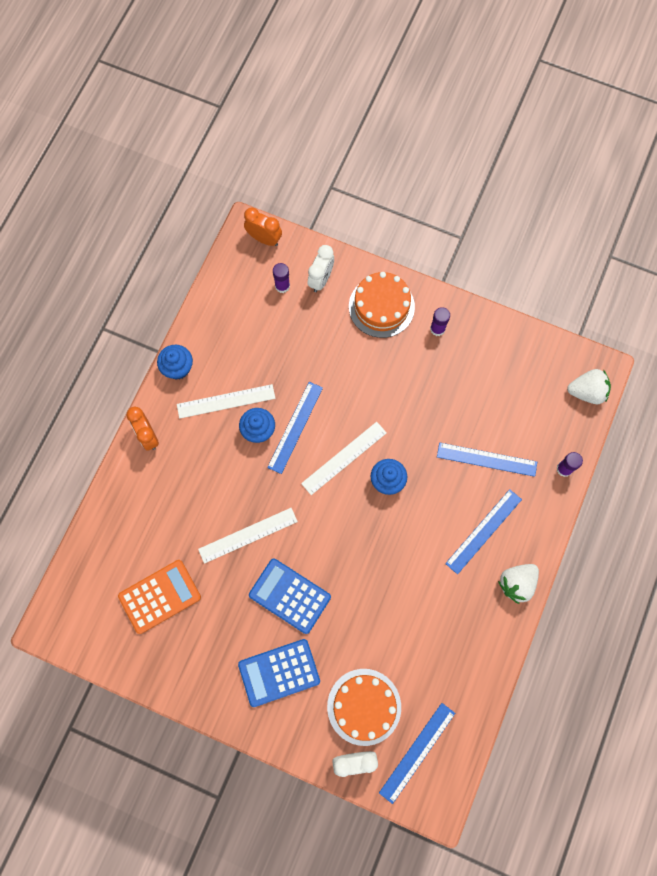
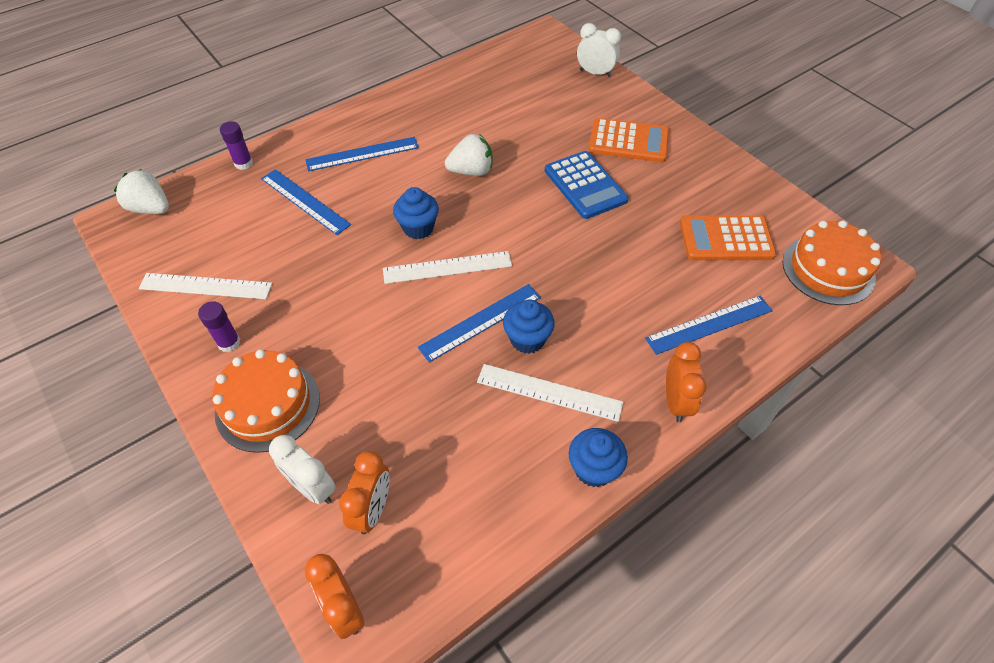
camera: 150 degrees left, 20 degrees down
white ruler [198,508,298,564] -> white ruler moved to [139,273,272,299]
blue calculator [238,639,320,707] -> orange calculator [589,118,669,162]
purple glue stick [273,263,290,293] -> orange clock [339,451,390,534]
white clock [308,245,334,292] -> white clock turned 105 degrees counterclockwise [269,435,336,504]
orange cake [327,669,401,746] -> orange cake moved to [782,220,881,305]
blue ruler [379,703,455,804] -> blue ruler moved to [645,296,773,355]
white strawberry [498,564,539,604] -> white strawberry moved to [445,134,493,176]

